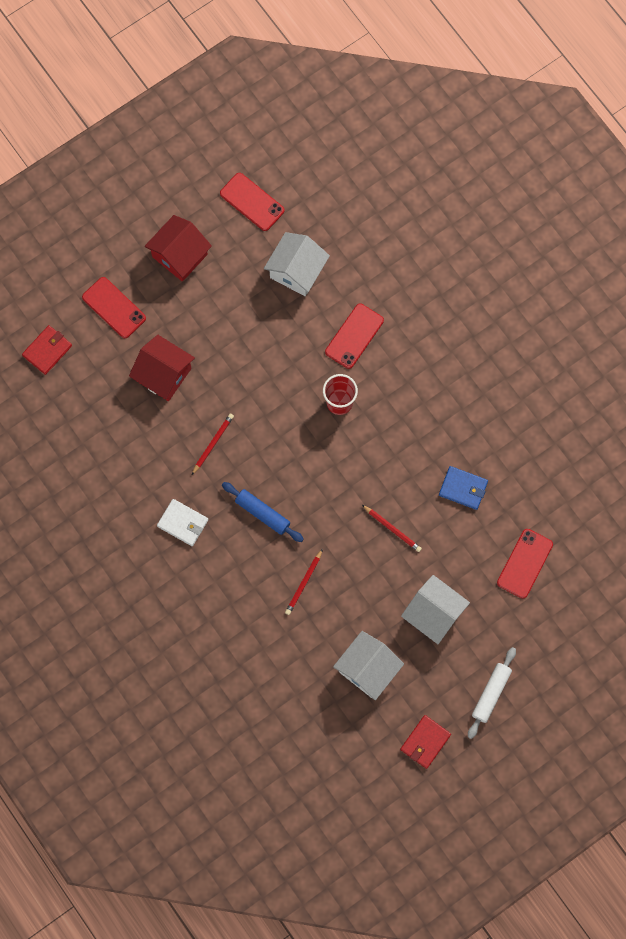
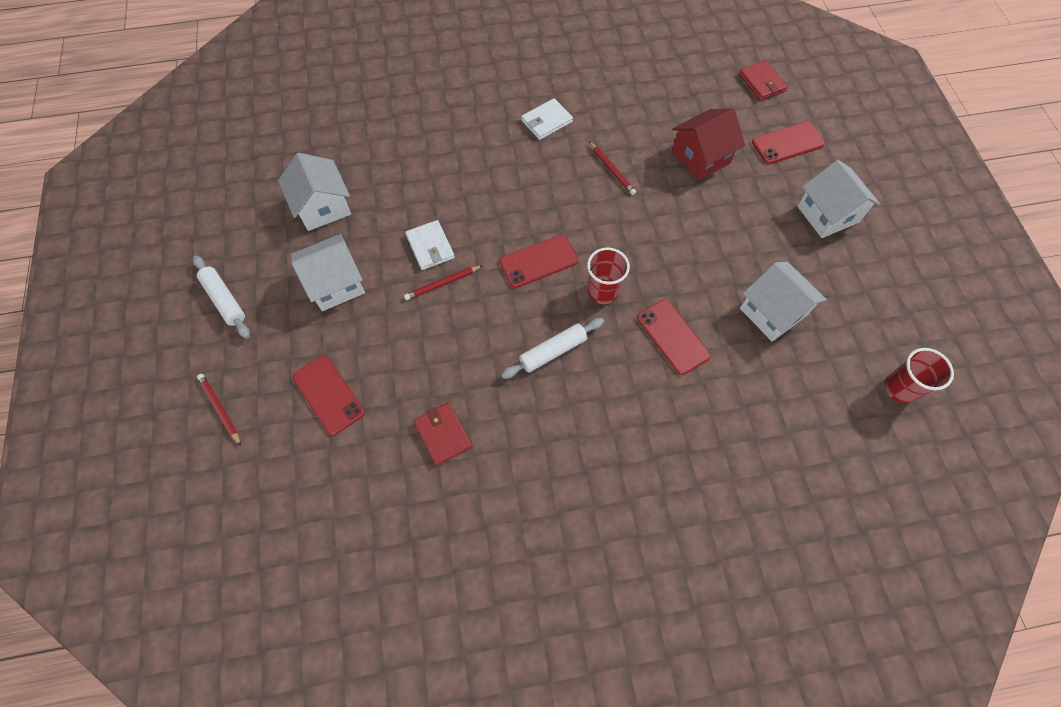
camera: 115 degrees right, 10 degrees down
red house [144,215,212,282] -> white house [797,160,881,238]
red phone [220,173,285,231] -> red phone moved to [500,235,578,288]
blue rolling pin [222,482,304,542] -> none
red pencil [285,549,323,615] -> red pencil moved to [197,374,241,446]
red wallet [400,715,451,769] -> red wallet moved to [413,402,472,466]
blue wallet [439,466,488,510] -> none
none -> white wallet [405,220,455,270]
none -> white rolling pin [501,318,604,379]
none -> red cup [884,348,954,404]

